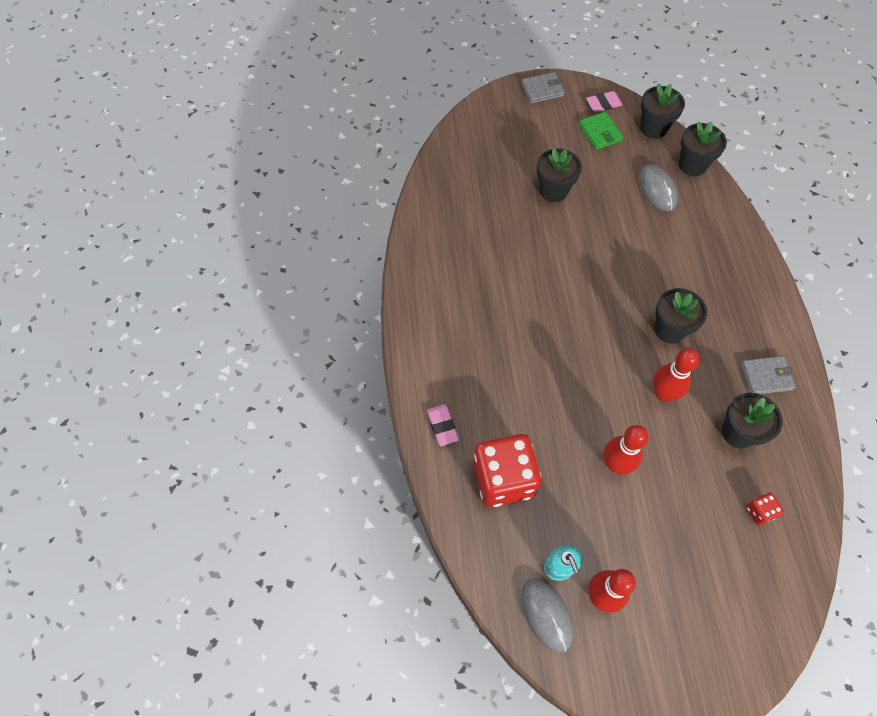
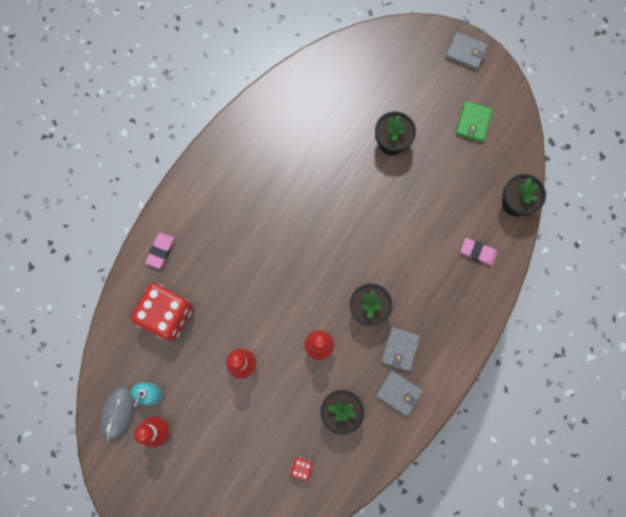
camera: 40 degrees right, 15 degrees up
pink eraser [586,91,623,112] -> pink eraser moved to [460,238,497,266]
grey mouse [639,164,678,211] -> none
black flower pot [640,83,685,139] -> none
none -> grey wallet [381,327,420,371]

